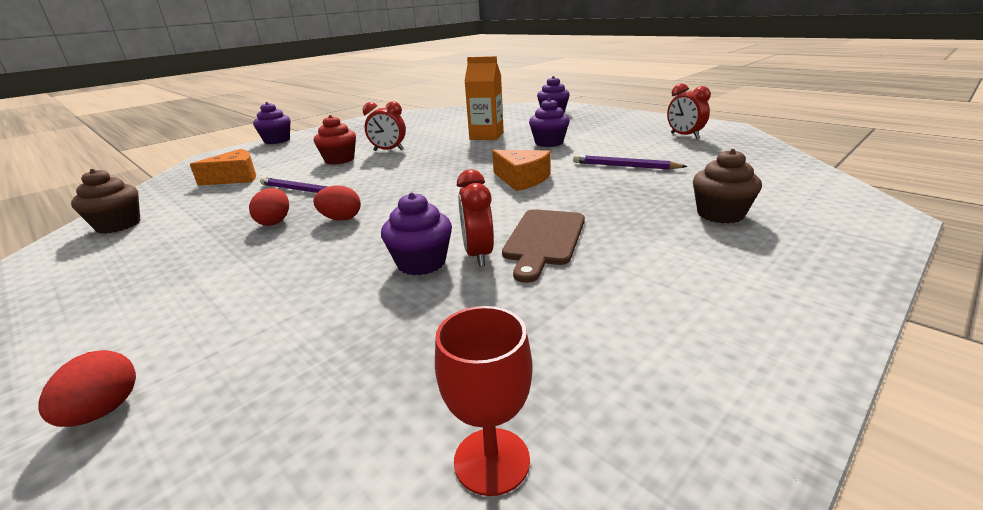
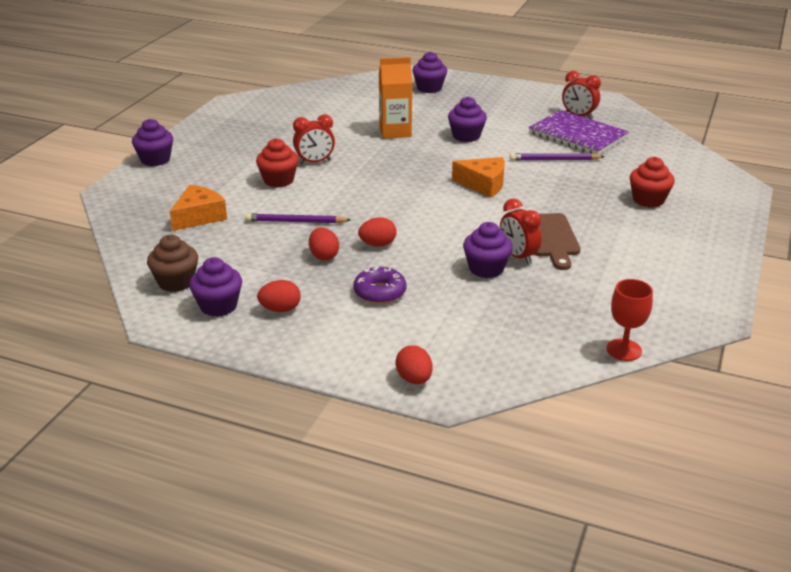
camera: 25 degrees left, 5 degrees up
brown cupcake [693,149,762,224] -> red cupcake [630,157,675,208]
none -> purple cupcake [189,257,242,317]
none -> red egg [257,280,301,312]
none -> purple donut [354,267,406,304]
none -> purple notebook [529,110,629,155]

